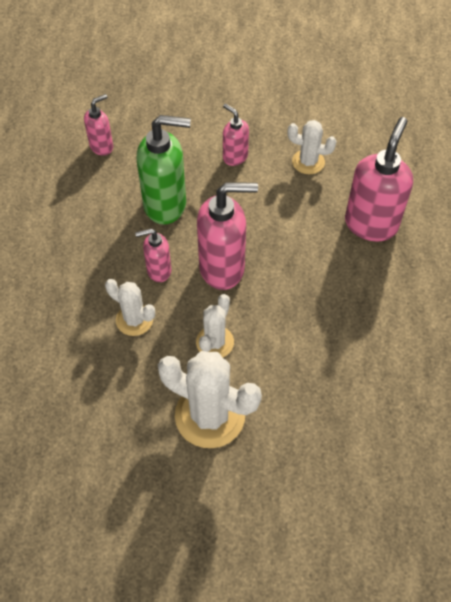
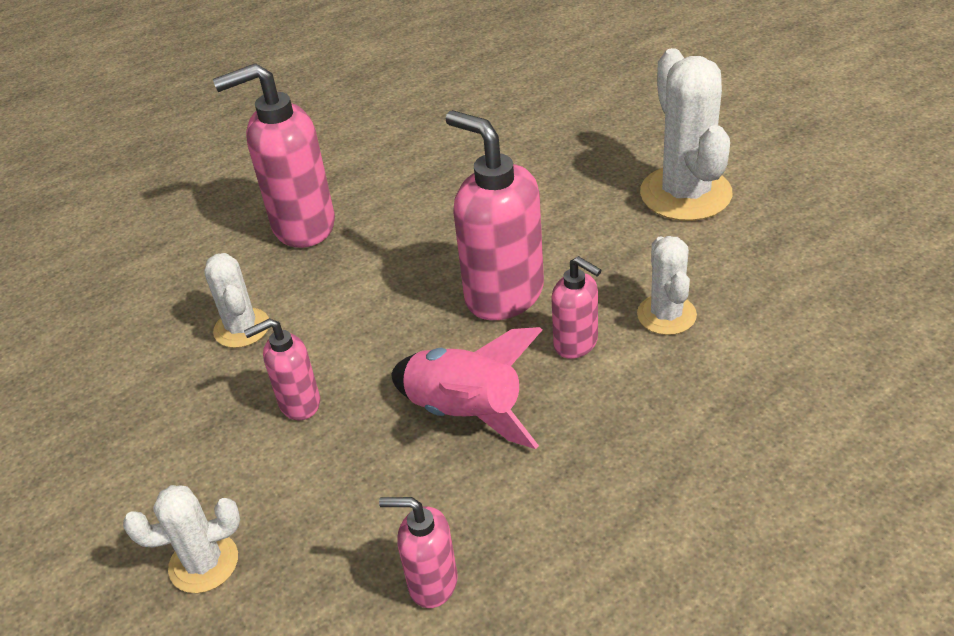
camera: 125 degrees left, 15 degrees down
green soap dispenser [137,115,191,225] -> pink rocket [392,327,542,449]
white cactus [196,294,234,358] -> white cactus moved to [123,485,240,593]
pink soap dispenser [223,104,249,166] -> pink soap dispenser turned 60 degrees clockwise [244,318,320,420]

